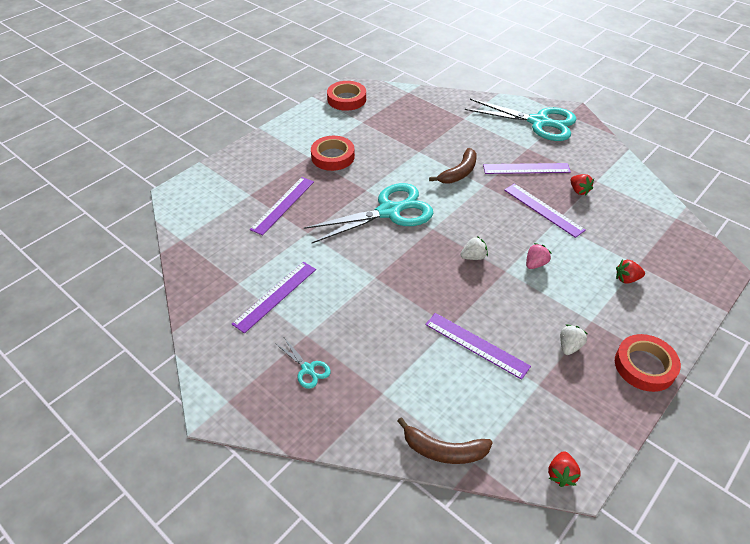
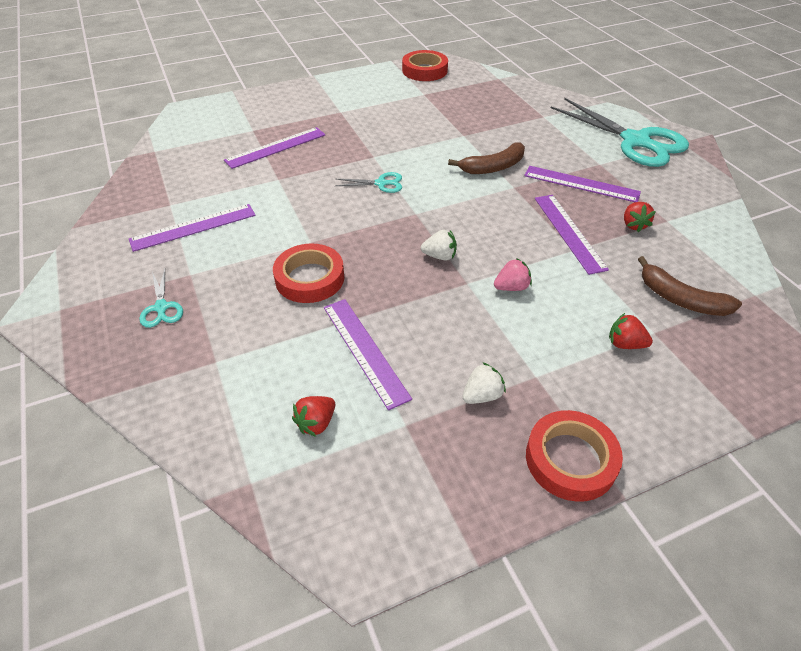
camera: 25 degrees right, 0 degrees up
turquoise scissors [304,183,433,243] -> turquoise scissors [336,172,402,193], size x0.43
red tape [311,136,355,171] -> red tape moved to [273,243,344,303]
brown banana [397,417,493,464] -> brown banana moved to [638,256,742,316]
red strawberry [548,451,581,487] -> red strawberry moved to [292,396,335,437]

